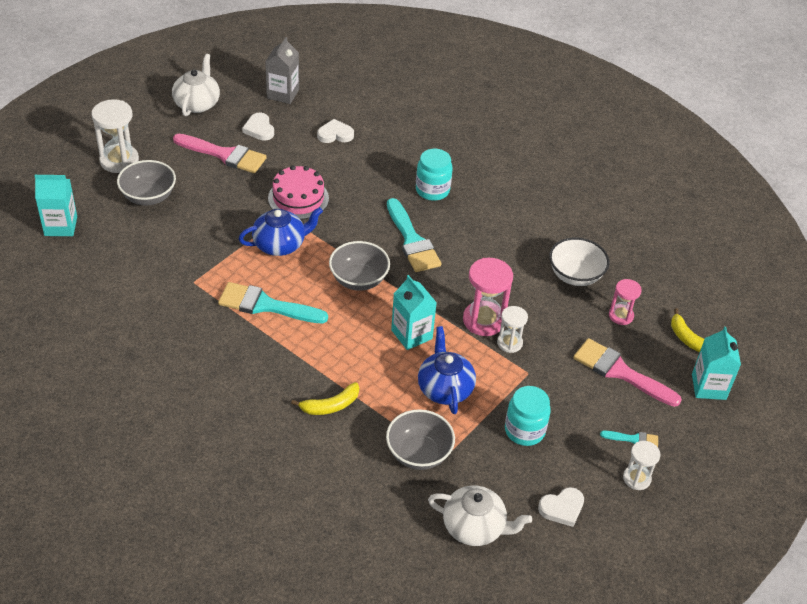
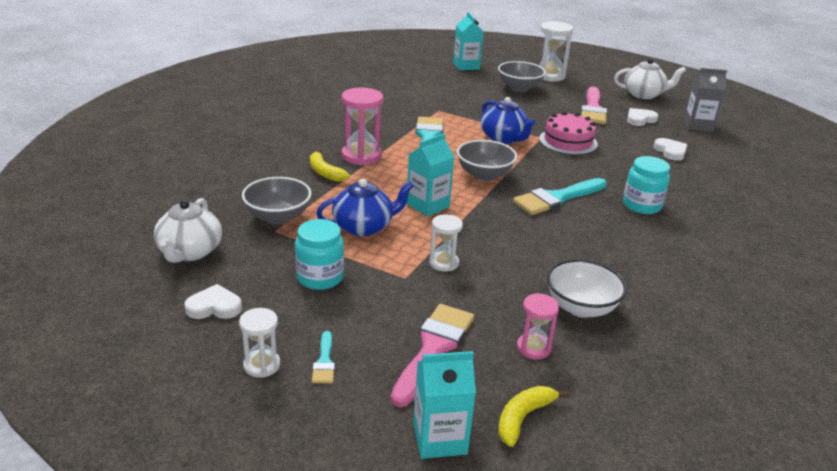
camera: 80 degrees right, 15 degrees down
pink hourglass [463,258,513,336] -> pink hourglass moved to [342,88,383,165]
white heart [538,487,584,527] -> white heart turned 120 degrees clockwise [184,284,242,319]

